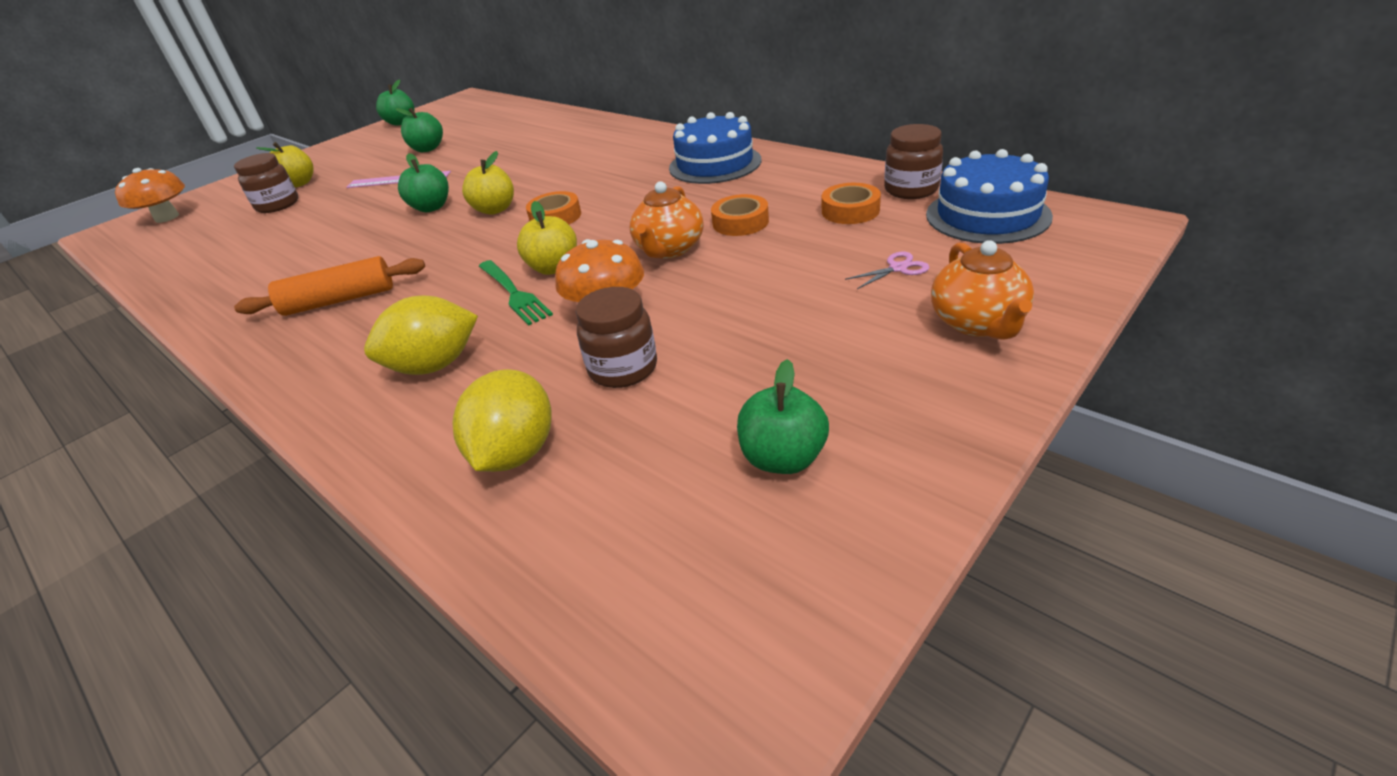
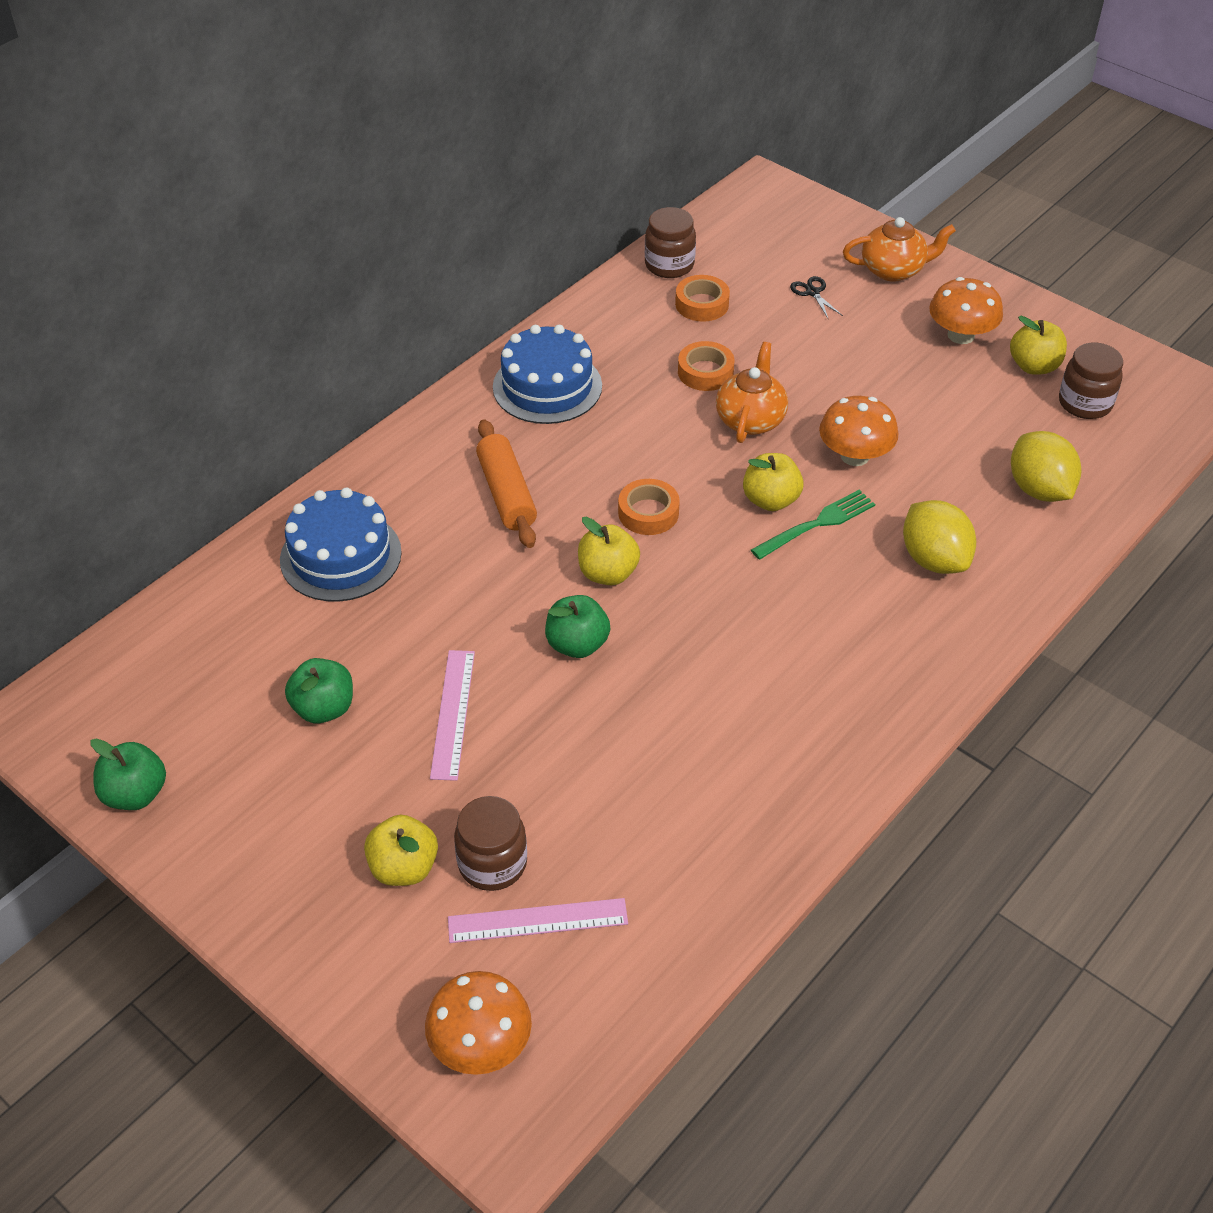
camera: 95 degrees left, 10 degrees up
orange rolling pin [234,256,425,316] -> orange rolling pin moved to [476,419,537,548]
yellow lemon [452,369,552,472] -> yellow lemon turned 60 degrees clockwise [1011,431,1081,502]
brown jar [576,287,657,388] -> brown jar moved to [1059,343,1123,419]
orange teapot [630,181,704,259] -> orange teapot turned 90 degrees counterclockwise [716,342,788,443]
green apple [737,359,829,474] -> yellow apple [1010,316,1067,375]
pink scissors [845,252,930,289] -> black scissors [790,276,843,318]
blue cake [926,149,1053,244] -> blue cake moved to [280,488,402,602]
none -> pink ruler [448,898,628,943]
none -> orange mushroom [929,277,1003,344]

